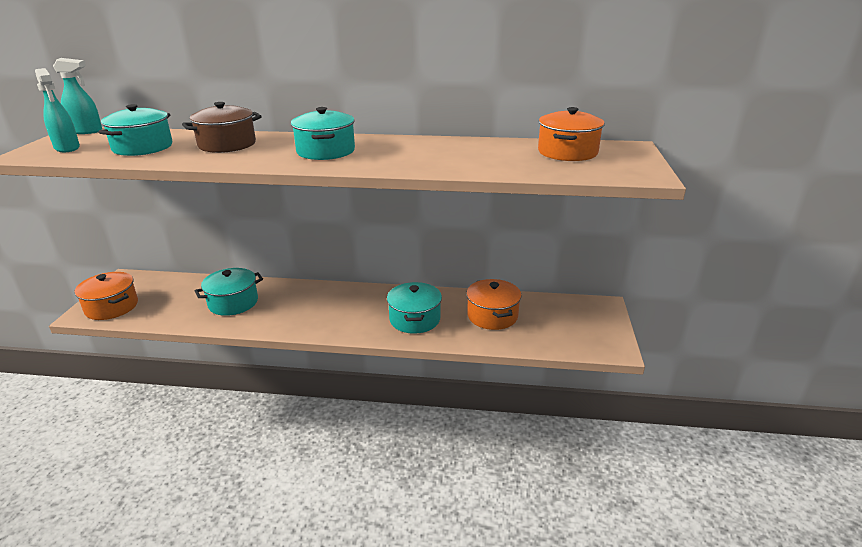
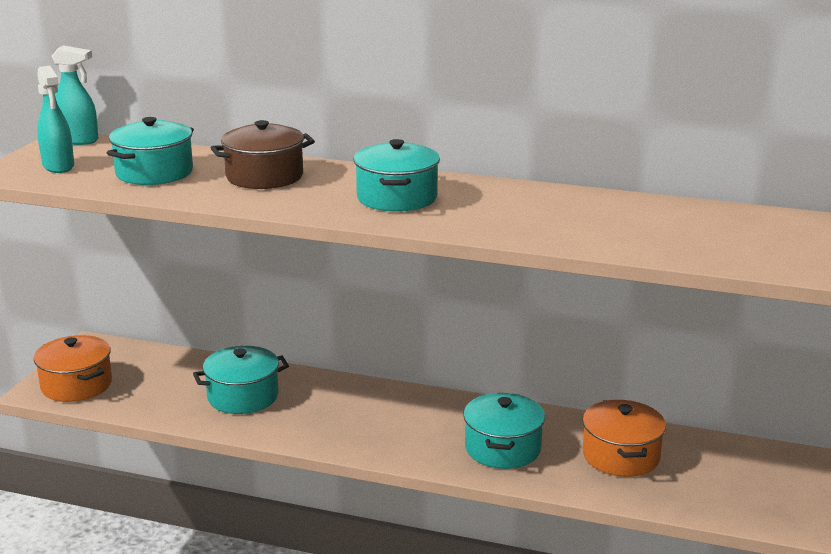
camera: 10 degrees right, 5 degrees down
orange pot [538,107,605,161] -> none

